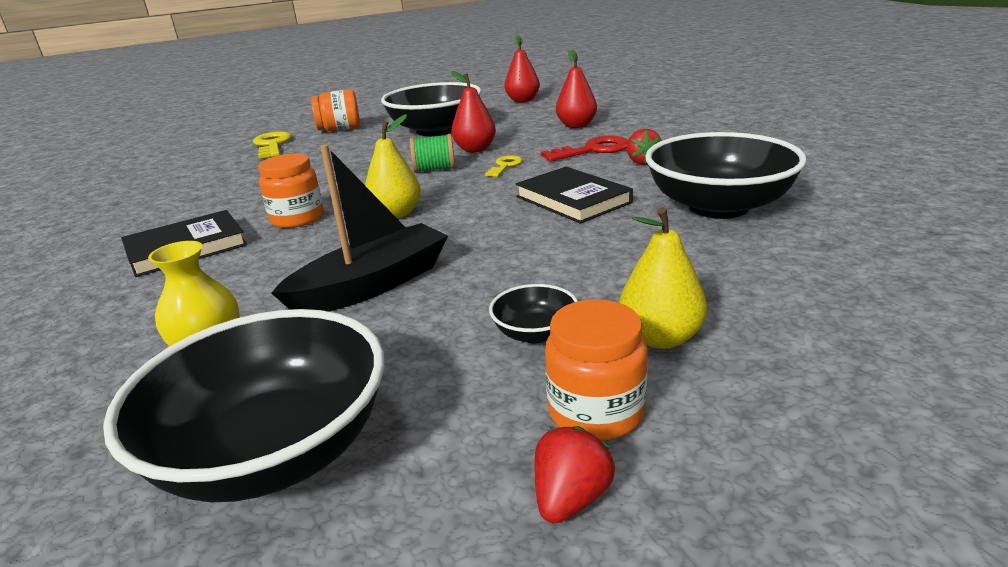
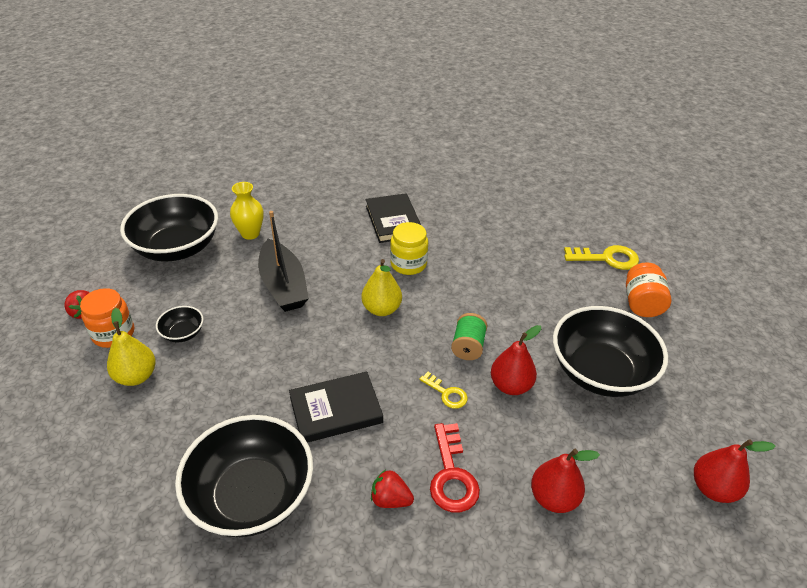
camera: 105 degrees right, 15 degrees up
orange jar [258,154,324,228] -> yellow jar [390,222,428,275]

